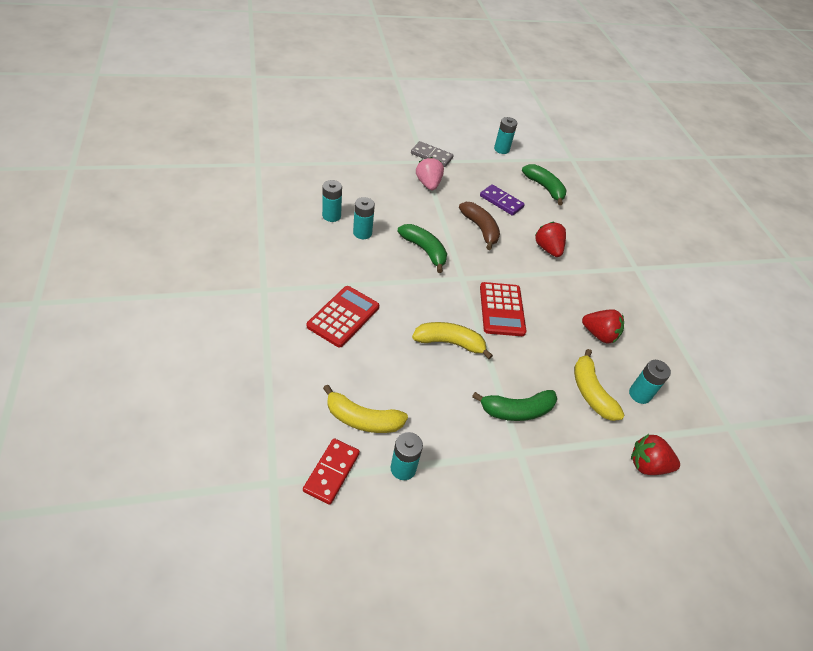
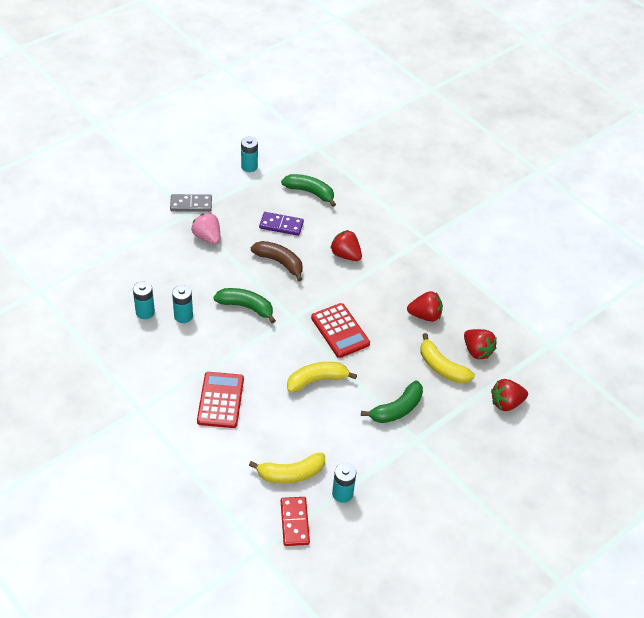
camera: 25 degrees left, 0 degrees up
turquoise battery [629,360,671,404] -> red strawberry [464,329,496,359]

